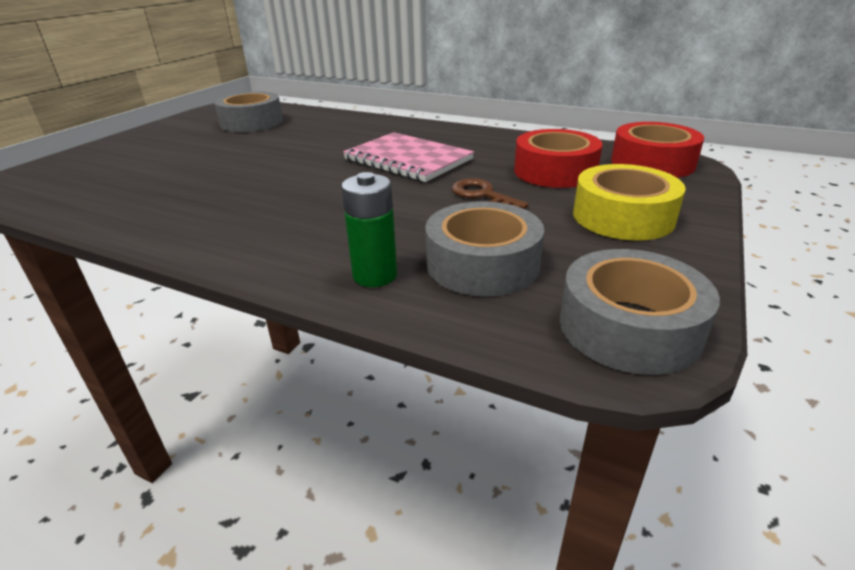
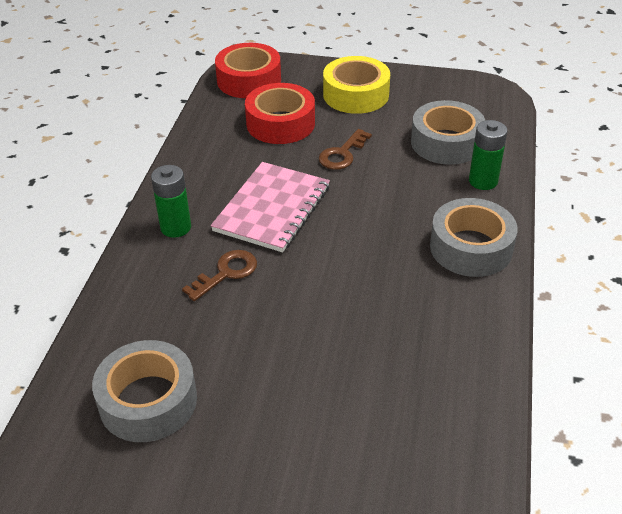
camera: 105 degrees left, 10 degrees up
grey tape [560,249,720,375] -> grey tape moved to [430,198,518,277]
none -> green battery [151,165,191,238]
none -> brown key [182,250,257,301]

